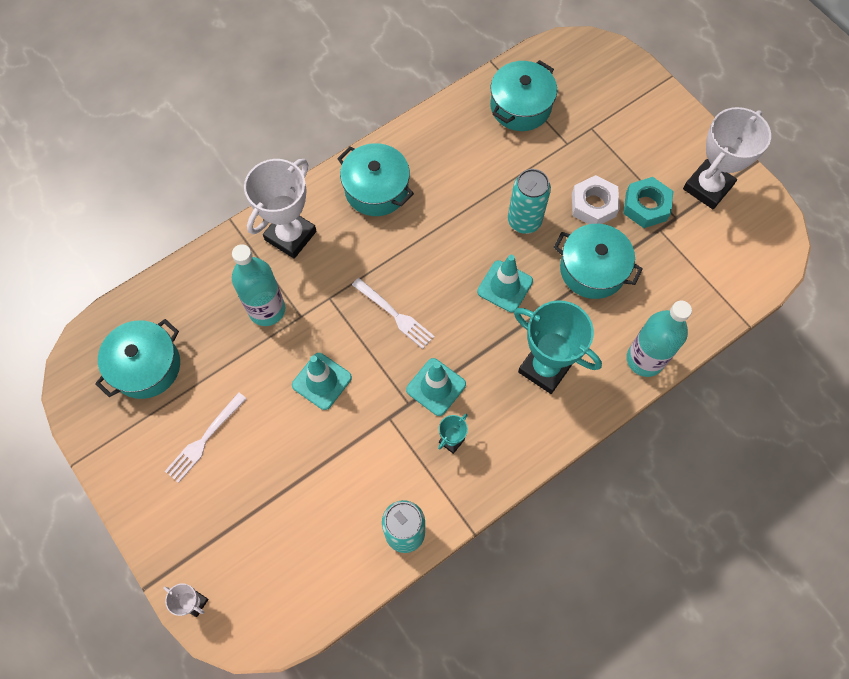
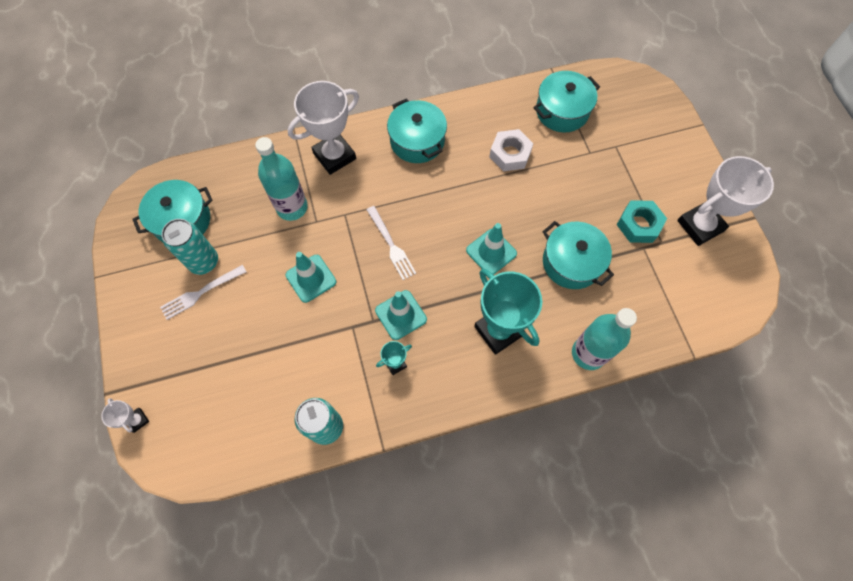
camera: 20 degrees right, 0 degrees up
turquoise can [508,169,551,234] -> turquoise can moved to [162,219,218,275]
white nut [572,175,620,224] -> white nut moved to [489,129,534,171]

